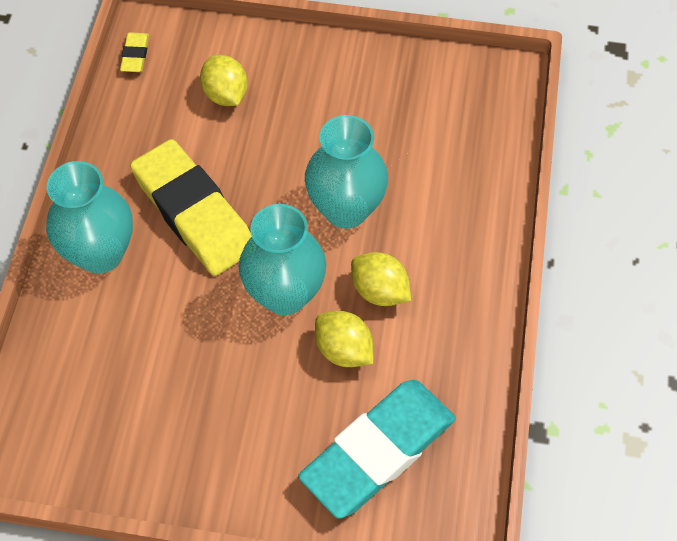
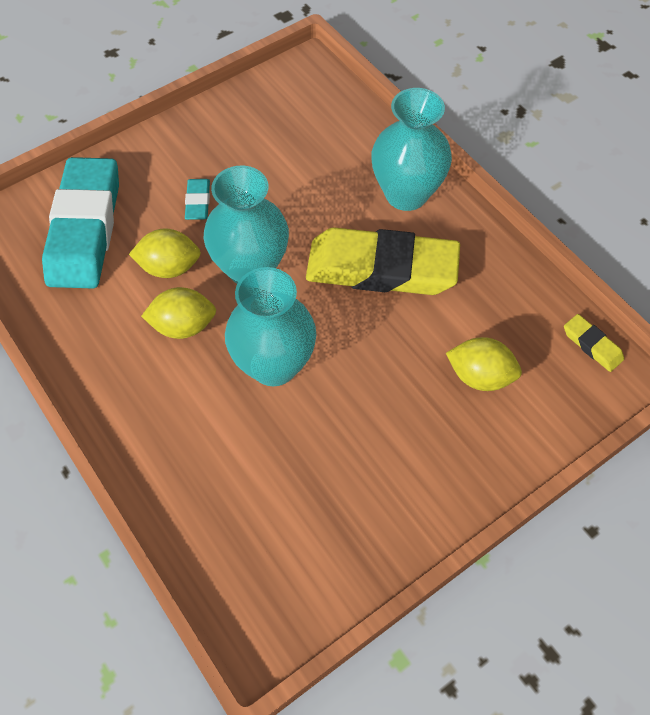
camera: 135 degrees right, 0 degrees up
none -> turquoise eraser [185,179,210,220]

